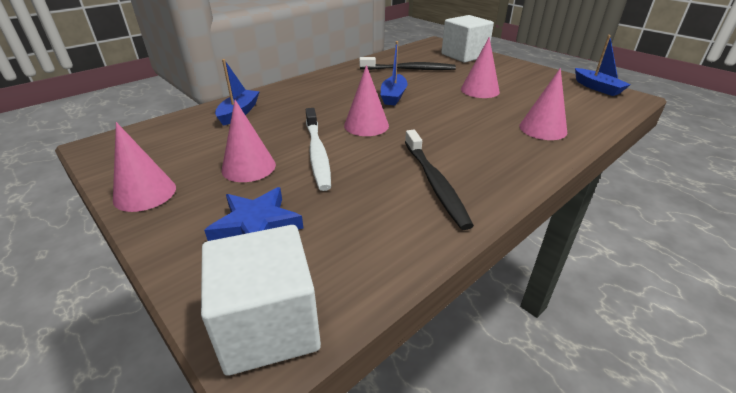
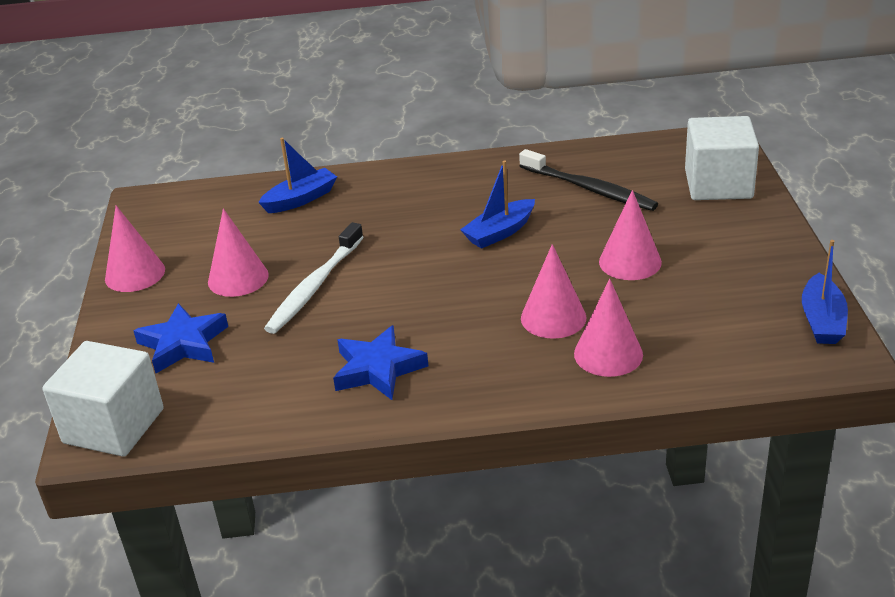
camera: 40 degrees right, 0 degrees up
pink cone [344,65,389,136] -> pink cone moved to [521,244,587,339]
black toothbrush [405,130,474,230] -> blue star [333,325,428,400]

